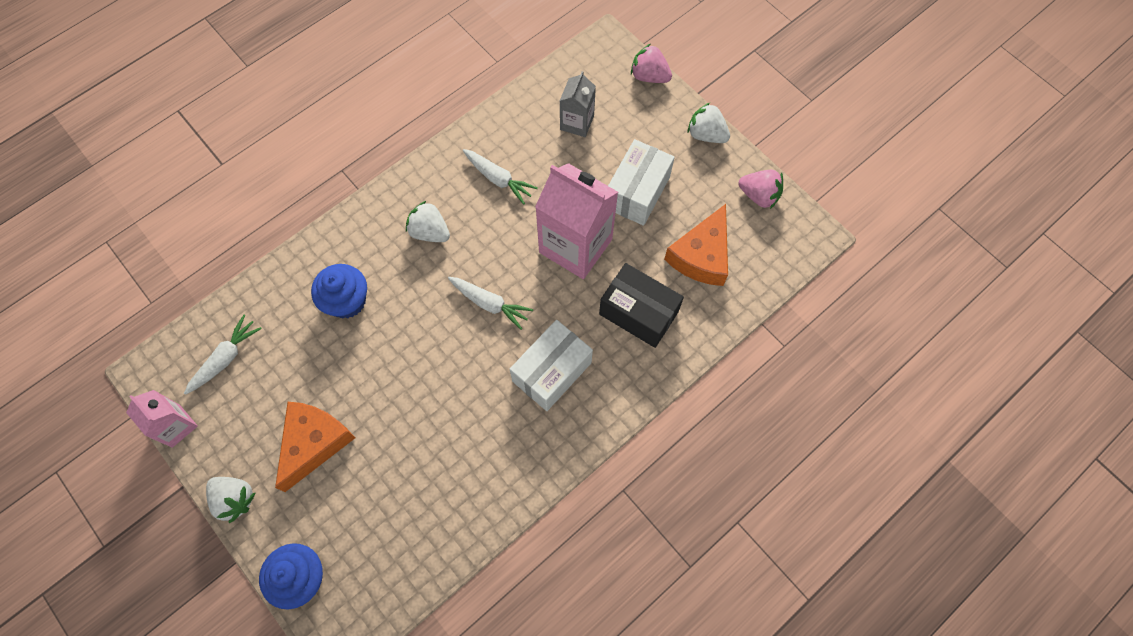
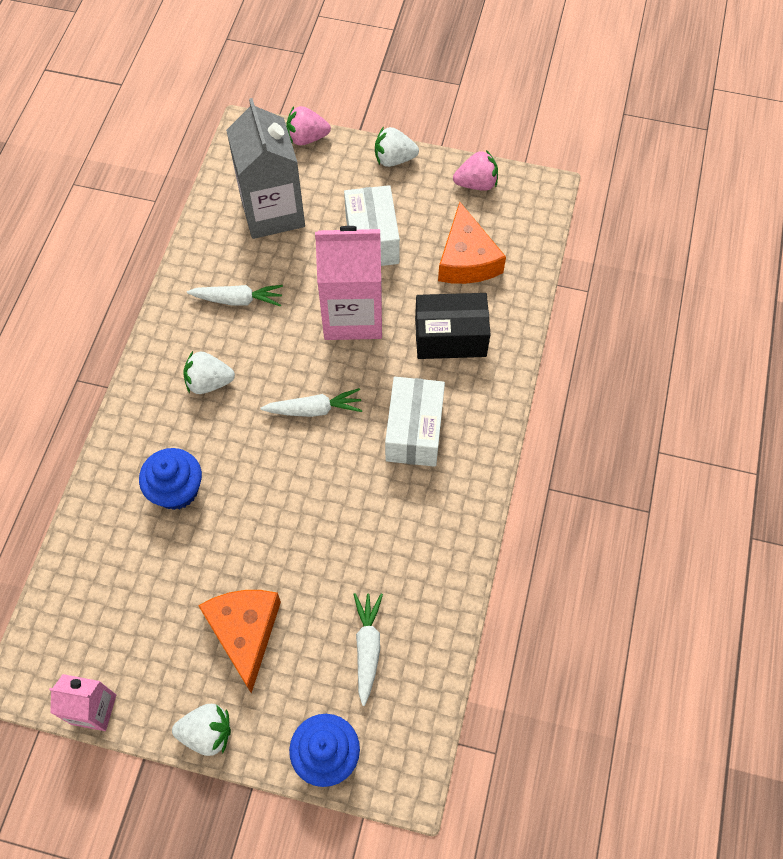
camera: 35 degrees left, 5 degrees down
white carrot [184,315,262,395] -> white carrot moved to [354,593,383,706]
grey carton [560,71,596,137] -> grey carton [226,98,305,239], size x1.86

